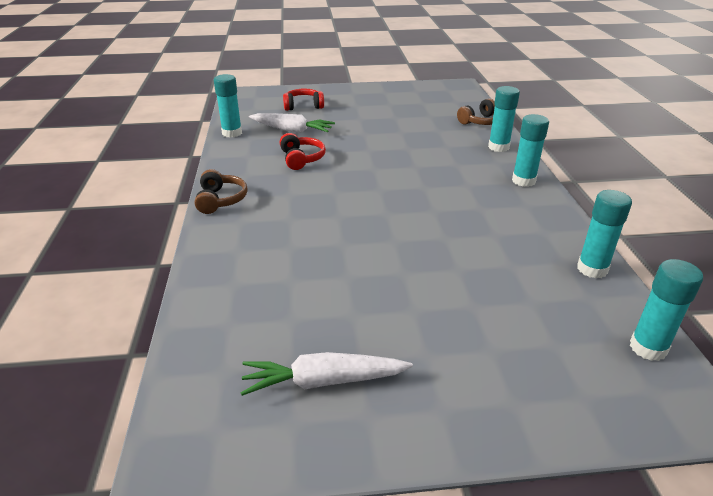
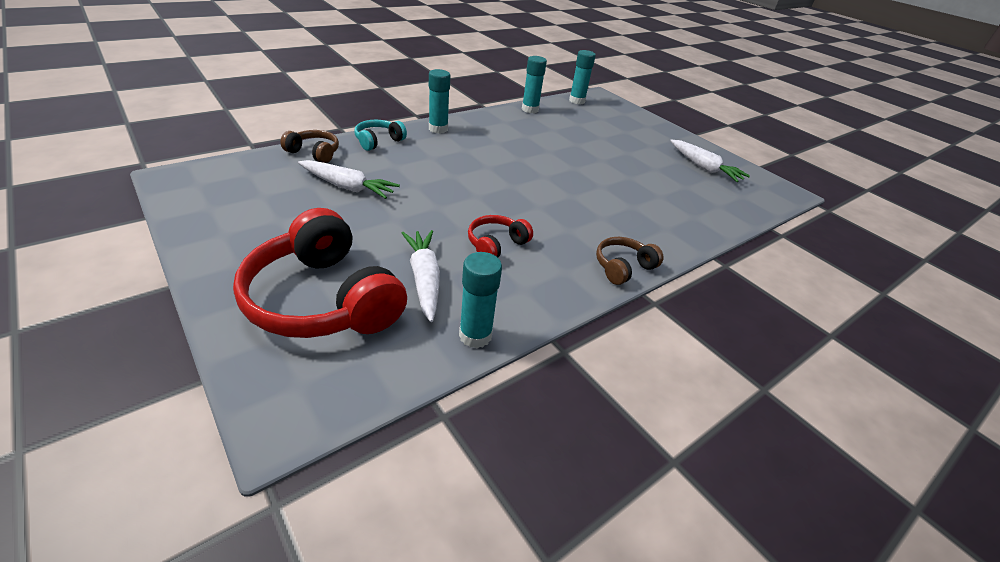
camera: 125 degrees left, 5 degrees up
red headphones [283,89,324,111] -> red headphones [233,208,407,338], size x2.07
turquoise glue stick [488,86,520,152] -> turquoise headphones [354,120,407,151]
none -> white carrot [298,160,400,199]

